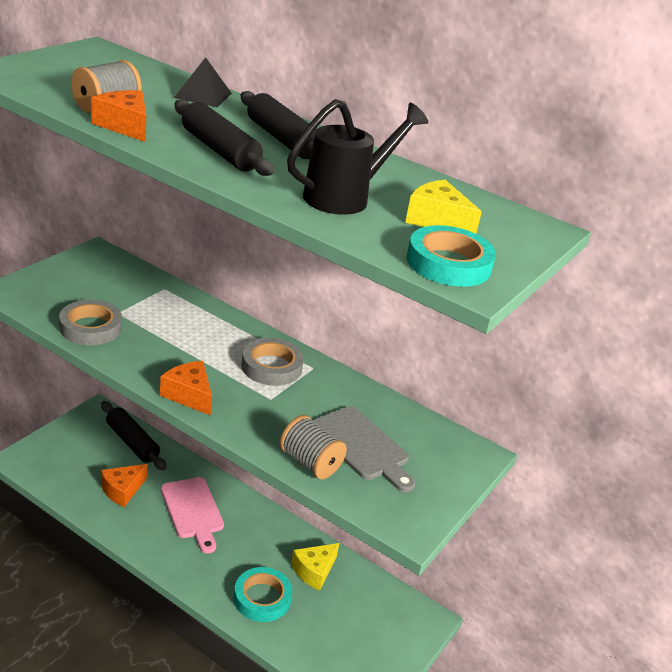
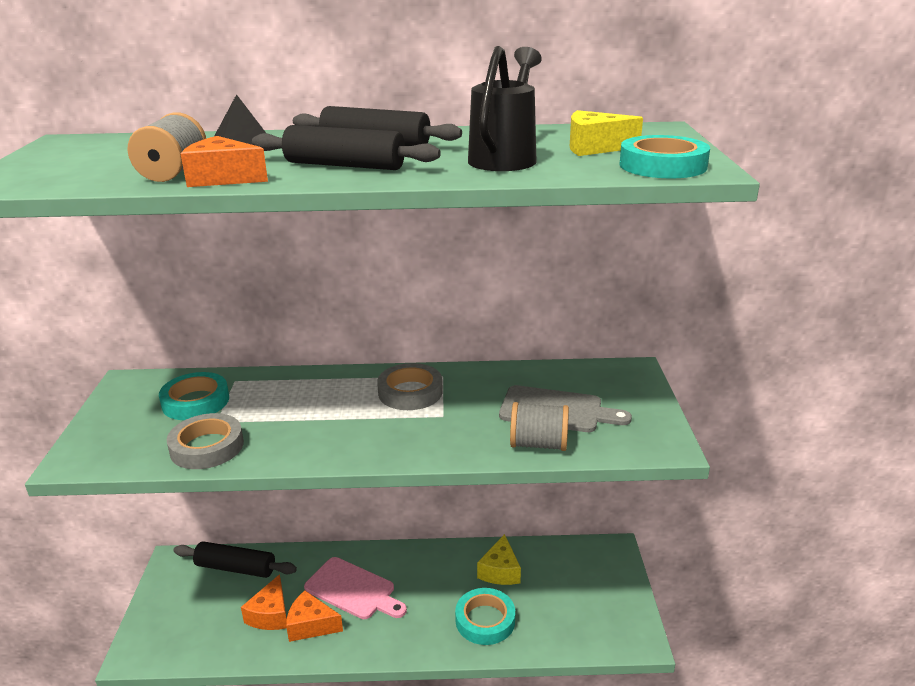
camera: 30 degrees left, 5 degrees down
orange cheese [160,361,212,416] -> orange cheese moved to [286,590,343,642]
none -> turquoise tape [159,372,229,420]

